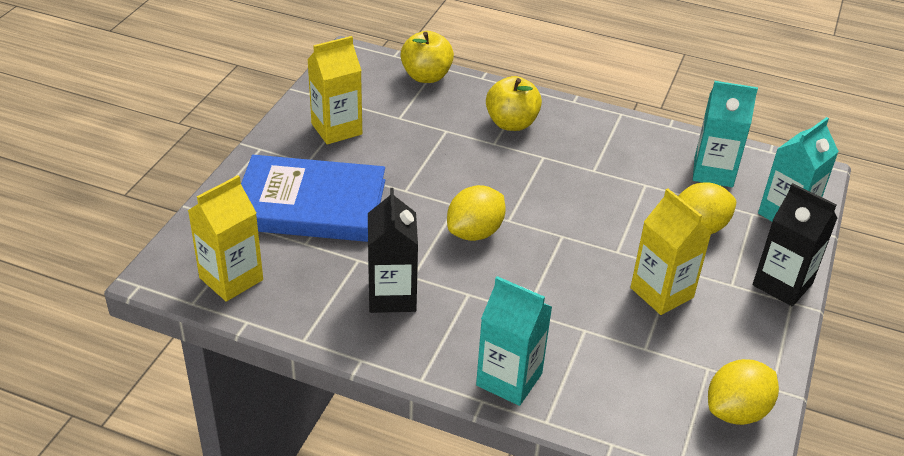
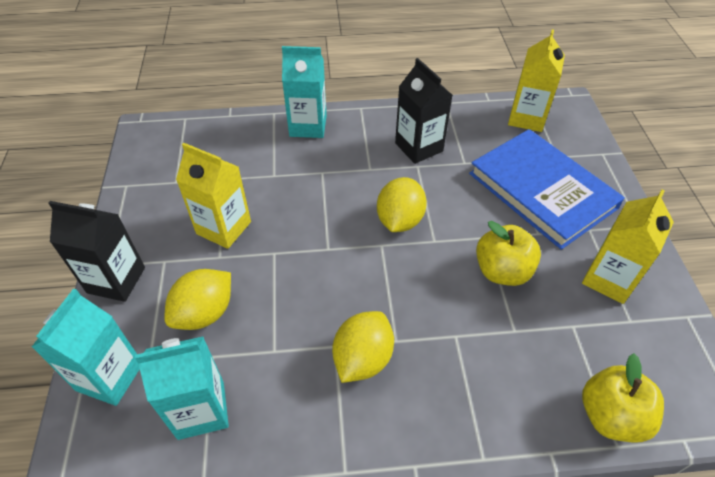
camera: 155 degrees right, 10 degrees up
blue book [241,155,385,242] -> blue book turned 75 degrees clockwise [469,129,625,250]
yellow apple [486,76,542,131] -> yellow apple moved to [476,221,541,286]
yellow lemon [708,359,779,425] -> yellow lemon moved to [332,311,394,383]

